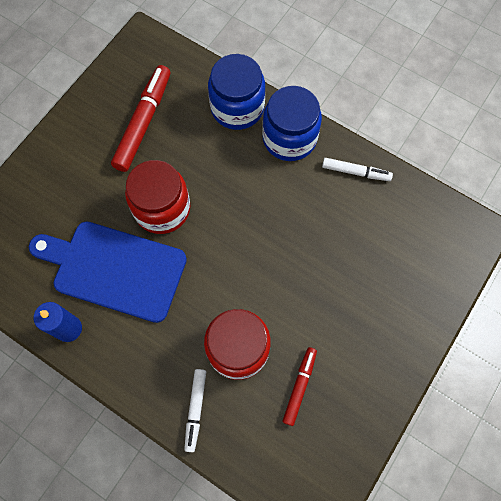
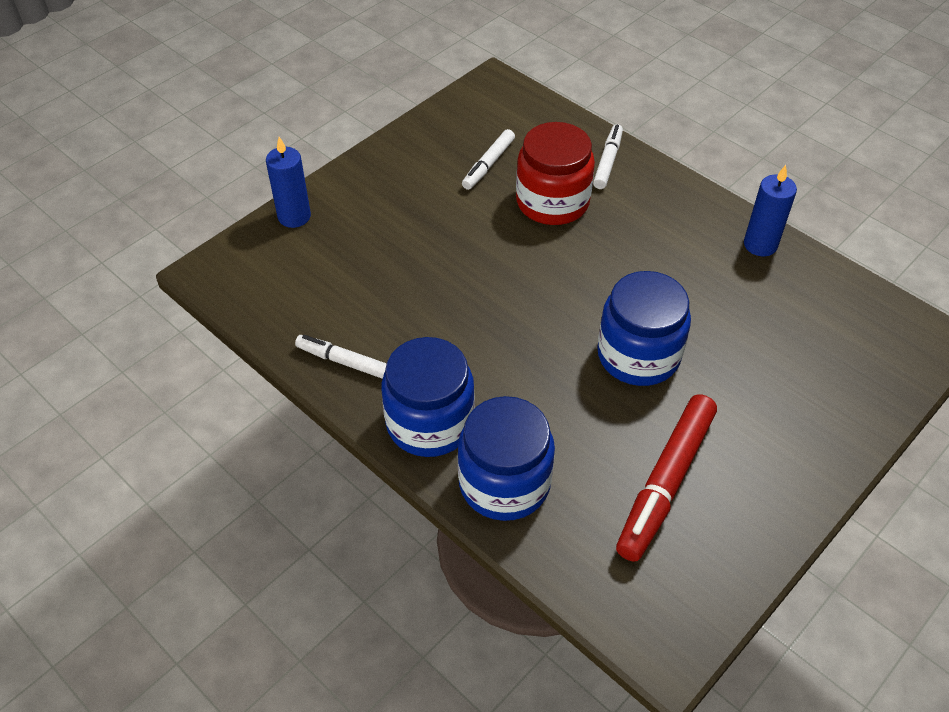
camera: 170 degrees left, 20 degrees down
blue cutting board [29,222,187,323] -> none
red jar [125,160,190,234] -> blue jar [597,271,691,386]
red marker [283,347,317,426] -> white marker [462,129,515,190]
none -> blue candle [266,137,311,228]

